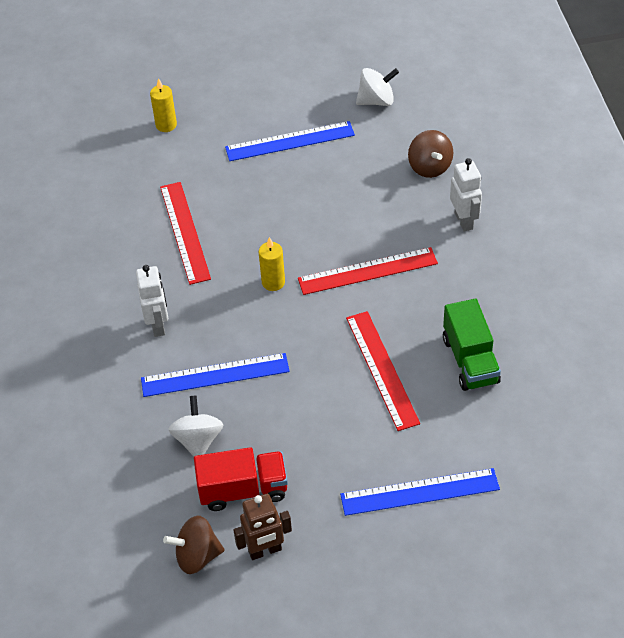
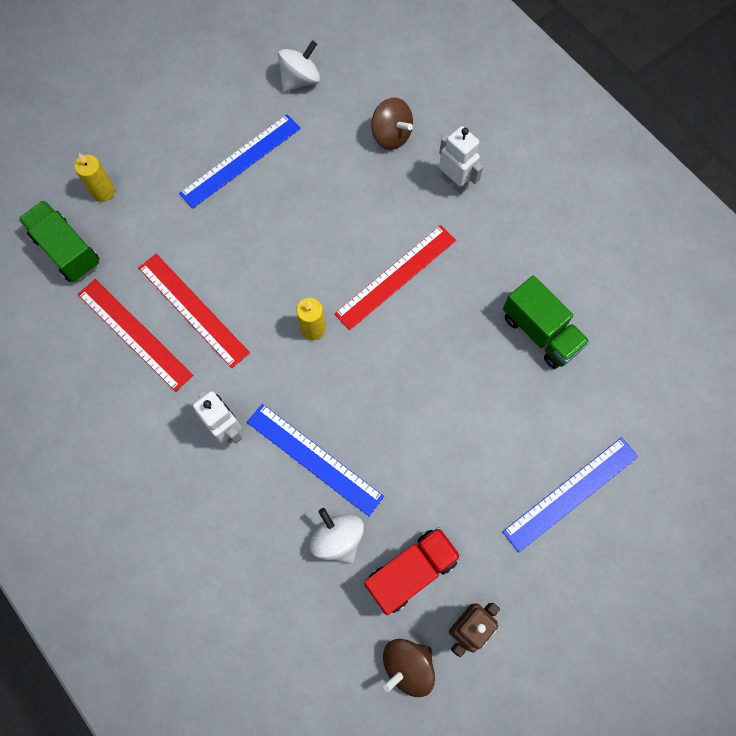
camera: 30 degrees left, 20 degrees up
blue ruler [141,353,290,397] -> blue ruler turned 75 degrees clockwise [247,404,384,516]
red ruler [346,311,420,431] -> red ruler moved to [78,279,193,392]
none -> green truck [19,200,99,282]

